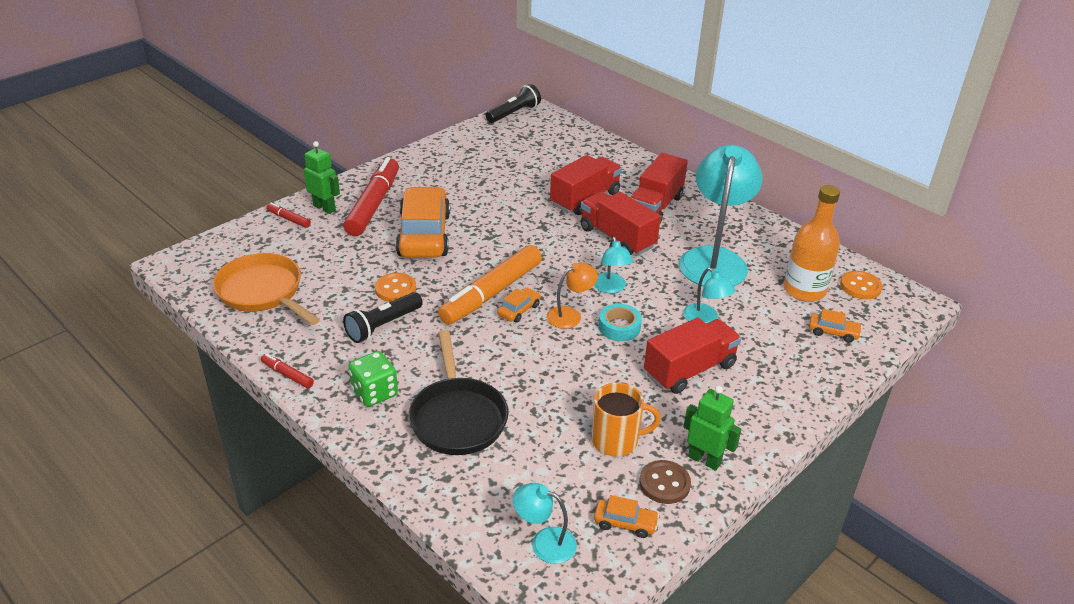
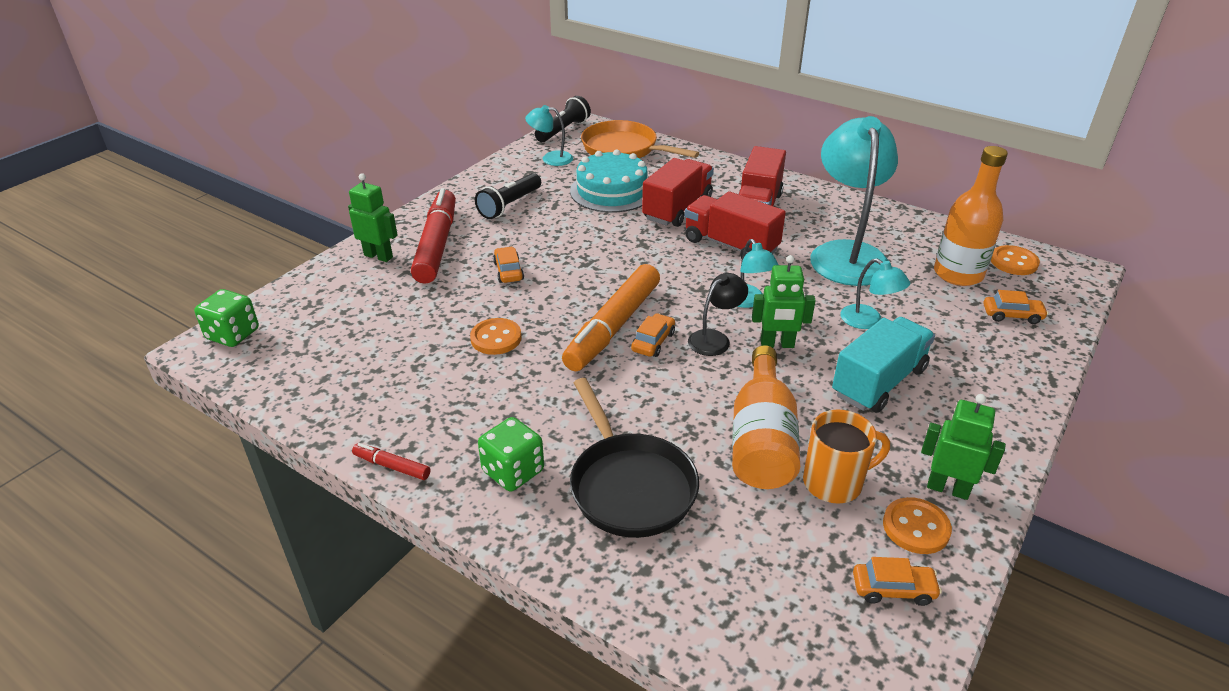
camera: 10 degrees left, 0 degrees up
orange pan [213,253,320,325] -> orange pan moved to [581,120,699,158]
red marker [267,203,311,228] -> none
black flashlight [343,292,423,343] -> black flashlight moved to [475,173,541,219]
orange car [395,187,450,258] -> orange car [493,247,524,283], size x0.42
turquoise lamp [513,483,577,564] -> turquoise lamp moved to [525,105,573,166]
orange lamp [546,262,598,329] -> black lamp [688,273,748,356]
turquoise tape [599,304,642,341] -> green robot [752,255,816,348]
brown button [639,460,691,504] -> orange button [883,497,952,554]
red truck [644,317,741,394] -> turquoise truck [832,317,935,413]
none -> green dice [194,289,259,347]
none -> turquoise cake [570,149,648,213]
none -> orange bottle [732,345,800,489]

